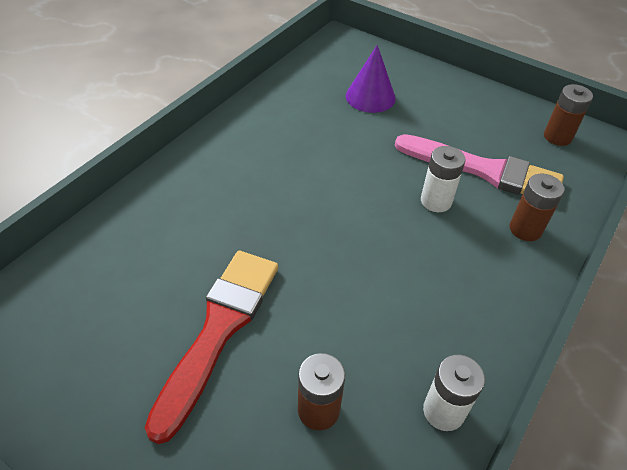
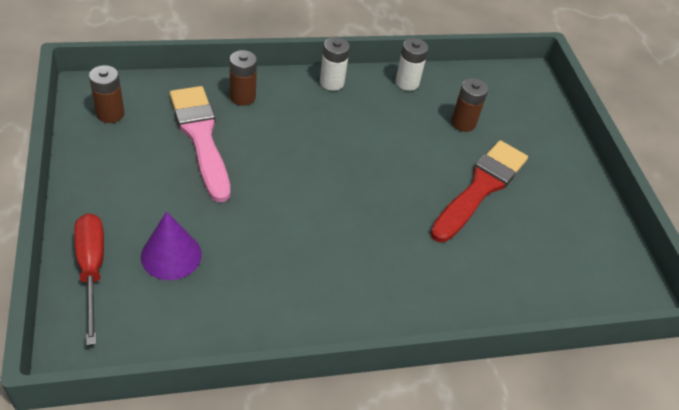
camera: 140 degrees left, 0 degrees up
red brush [145,251,278,444] -> red brush turned 150 degrees clockwise [430,140,528,242]
white battery [421,146,465,212] -> white battery moved to [320,37,350,91]
none -> red screwdriver [74,213,104,345]

